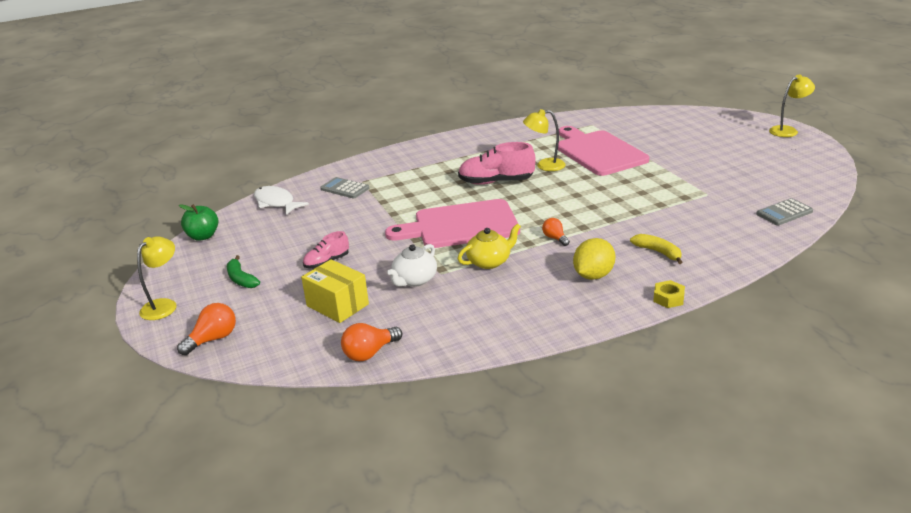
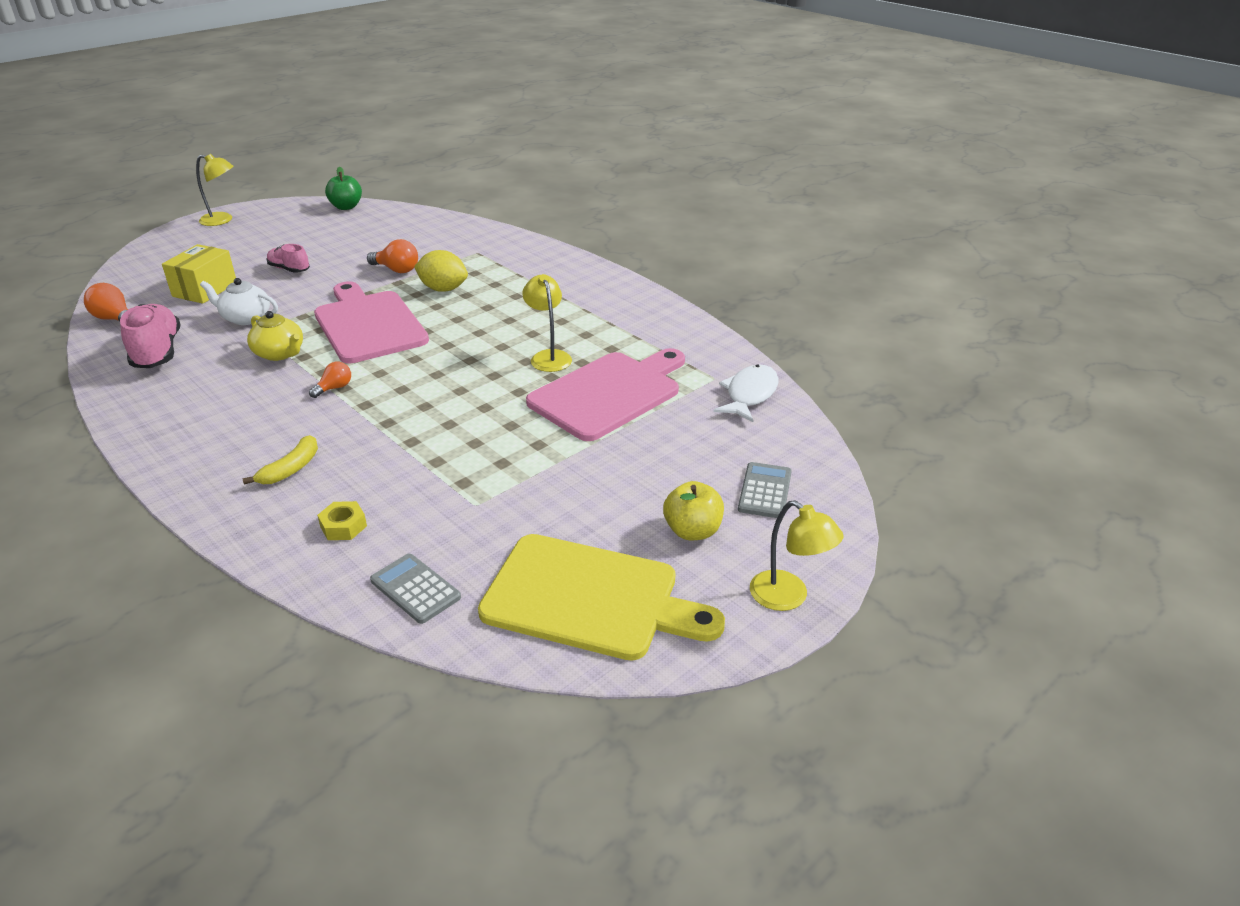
camera: 70 degrees right, 5 degrees up
orange light bulb [177,303,236,355] -> orange light bulb moved to [367,239,418,273]
green banana [227,255,260,288] -> none
white fish [254,186,309,215] -> white fish moved to [713,365,779,422]
grey calculator [320,177,369,199] -> grey calculator moved to [738,462,792,518]
pink shoe [458,142,536,185] -> pink shoe moved to [120,304,180,368]
yellow lemon [573,238,616,280] -> yellow lemon moved to [414,250,468,292]
yellow nut [653,280,685,308] -> yellow nut moved to [317,501,367,540]
none -> yellow cutting board [478,534,725,661]
none -> yellow apple [663,481,724,540]

